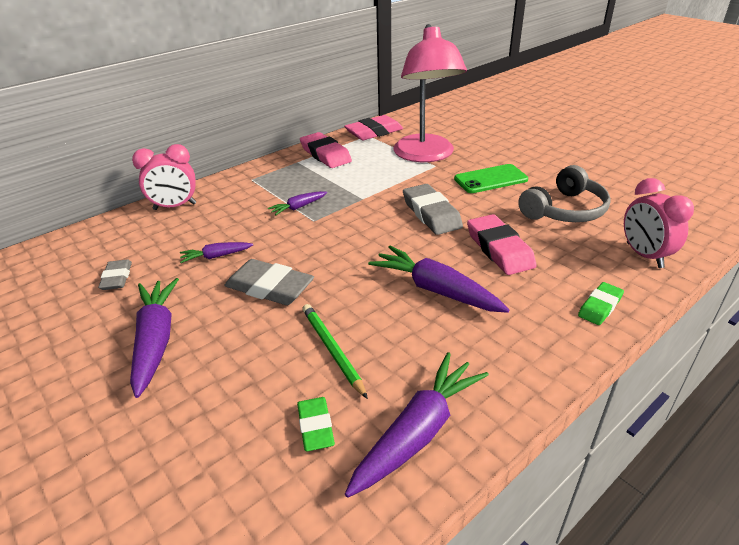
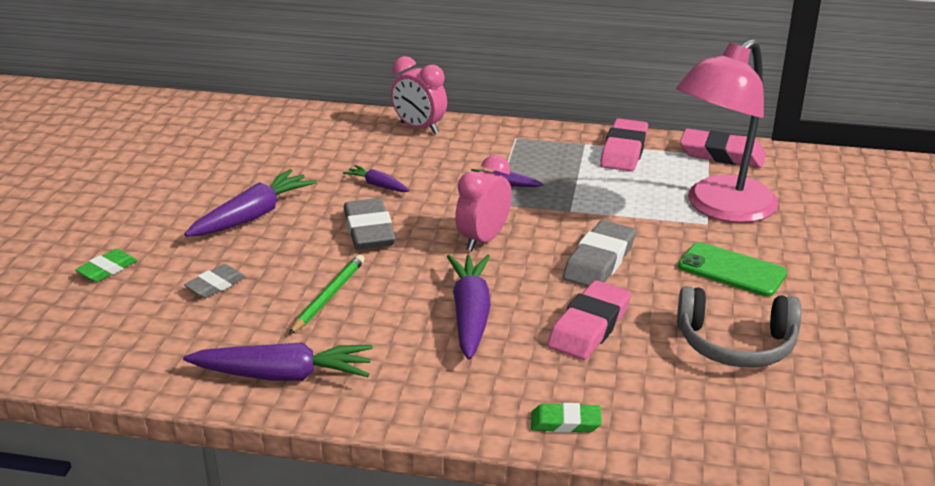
camera: 50 degrees right, 5 degrees down
grey eraser [98,260,132,290] -> grey eraser moved to [184,264,246,298]
green eraser [297,397,335,451] -> green eraser moved to [75,249,138,282]
pink clock [624,178,694,268] -> pink clock moved to [455,155,512,251]

